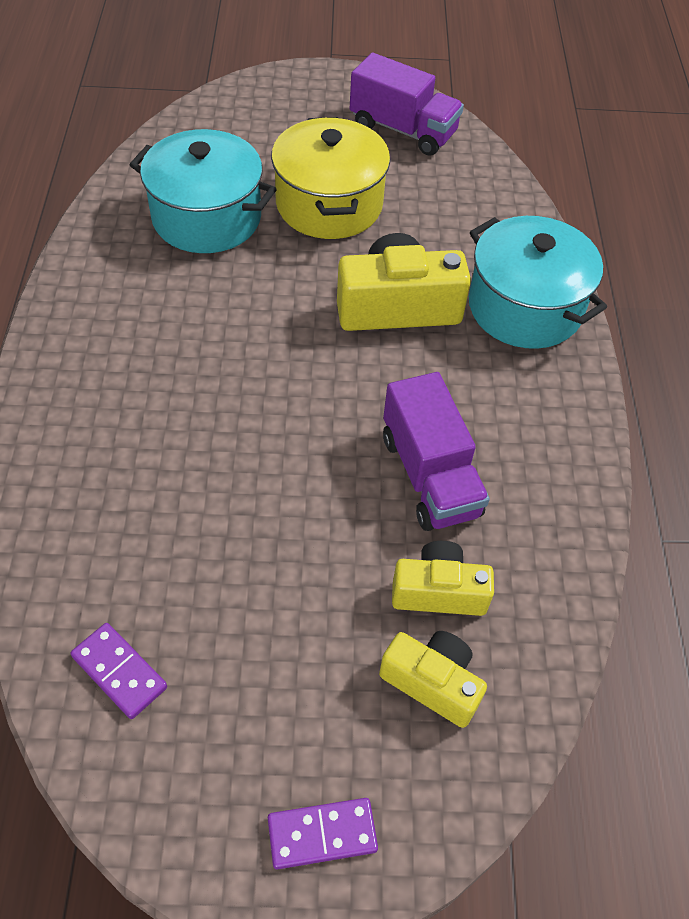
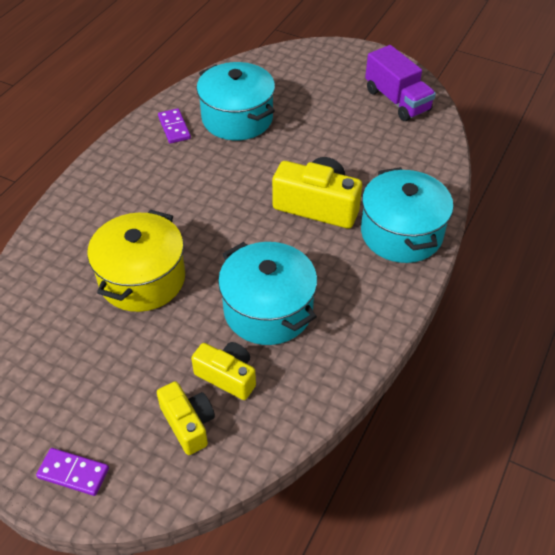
camera: 30 degrees right, 5 degrees down
purple domino [71,623,167,719] -> purple domino moved to [158,108,191,144]
yellow pot [271,117,390,239] -> yellow pot moved to [87,210,185,312]
purple truck [383,372,490,531] -> turquoise pot [218,242,317,345]

